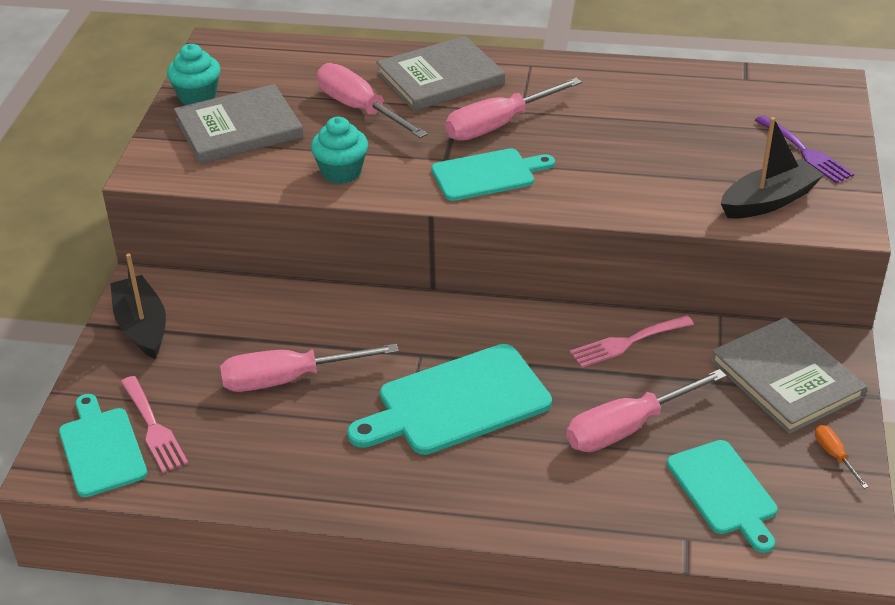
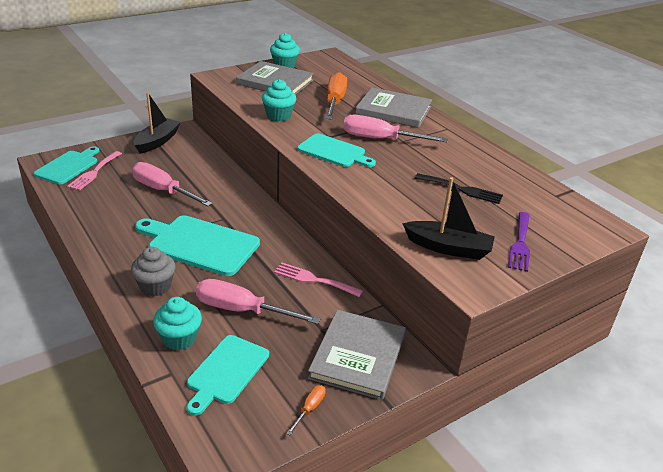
camera: 45 degrees right, 5 degrees down
pink screwdriver [317,63,428,138] -> orange screwdriver [326,72,347,120]
none -> grey cupcake [131,247,176,296]
none -> turquoise cupcake [153,297,202,350]
none -> black fork [415,173,503,204]

